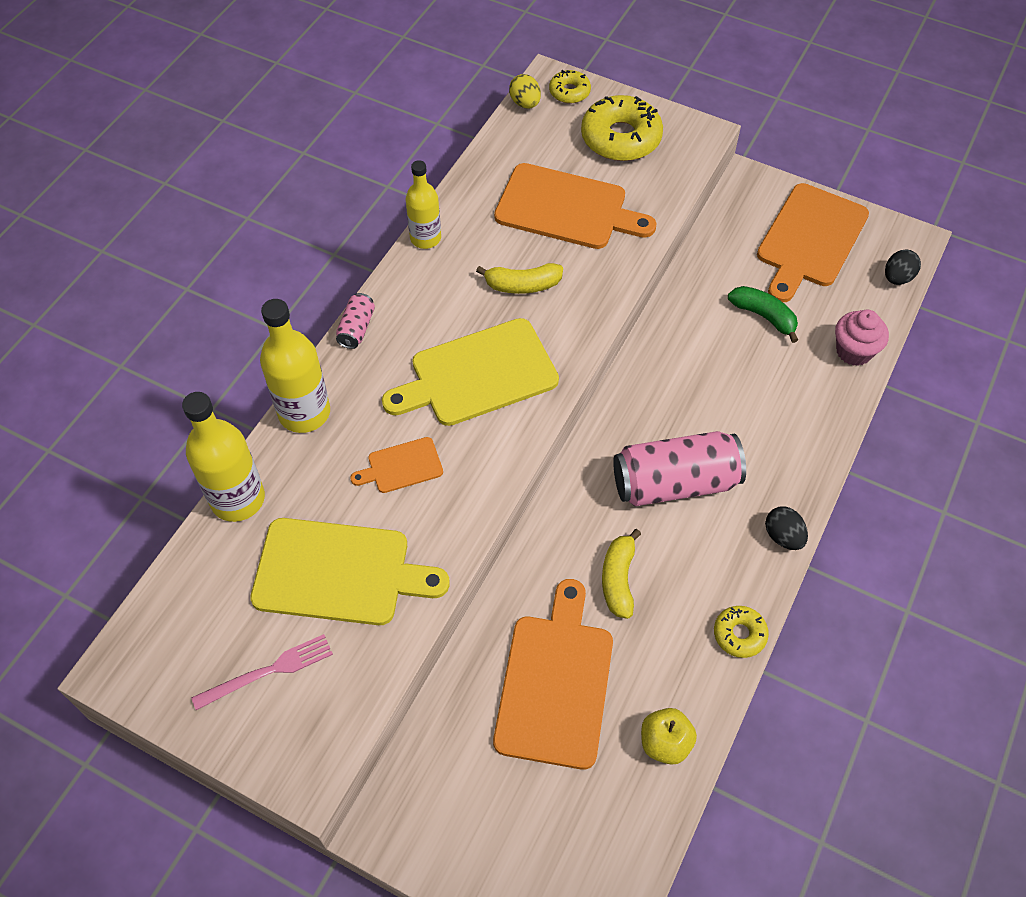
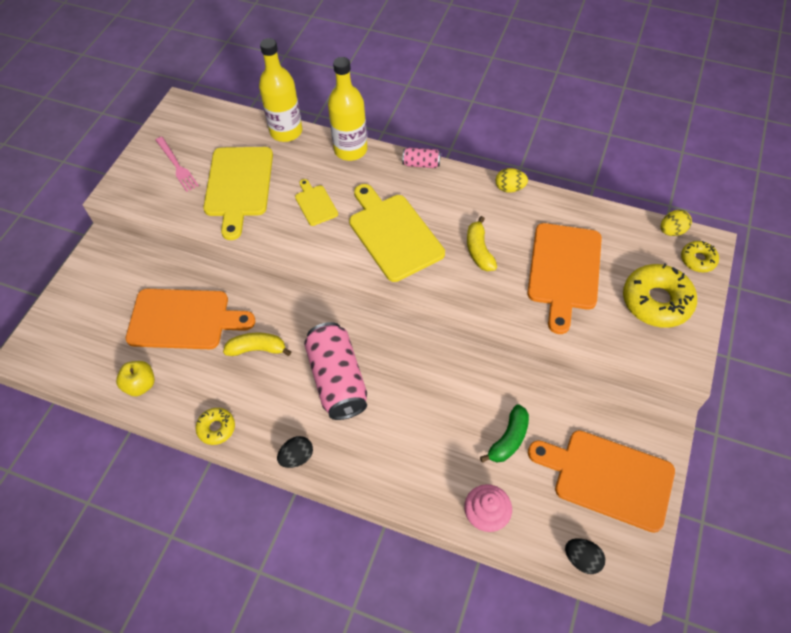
camera: 85 degrees right, 0 degrees up
orange cutting board [350,437,443,493] -> yellow cutting board [295,179,338,226]
yellow bottle [406,160,441,249] -> yellow egg [495,168,528,193]

